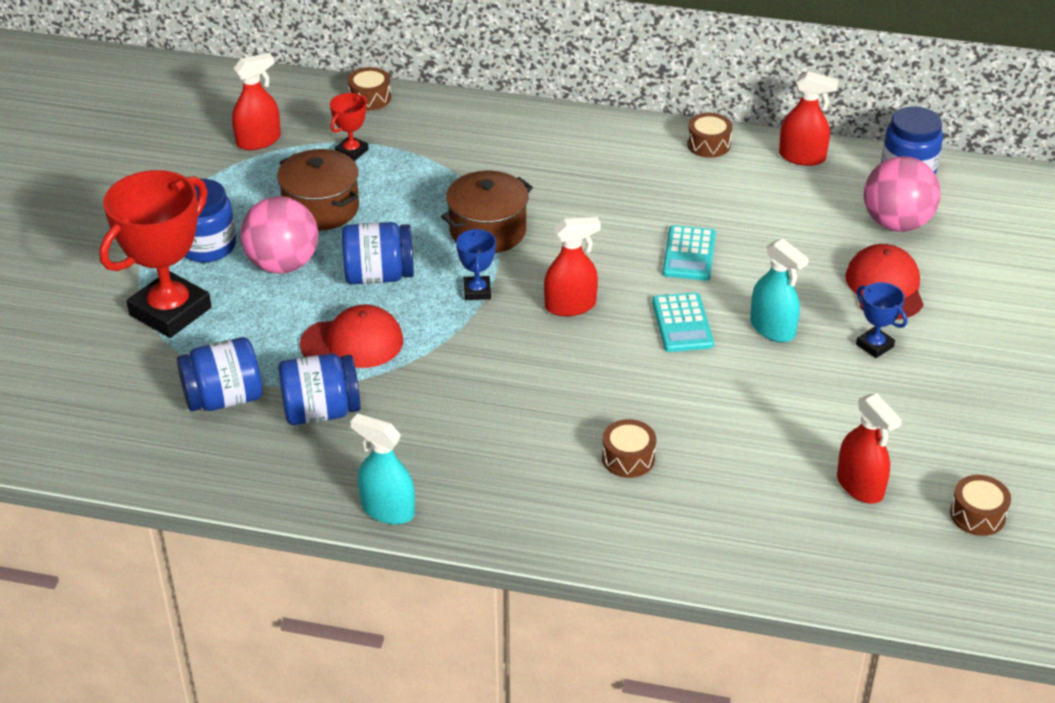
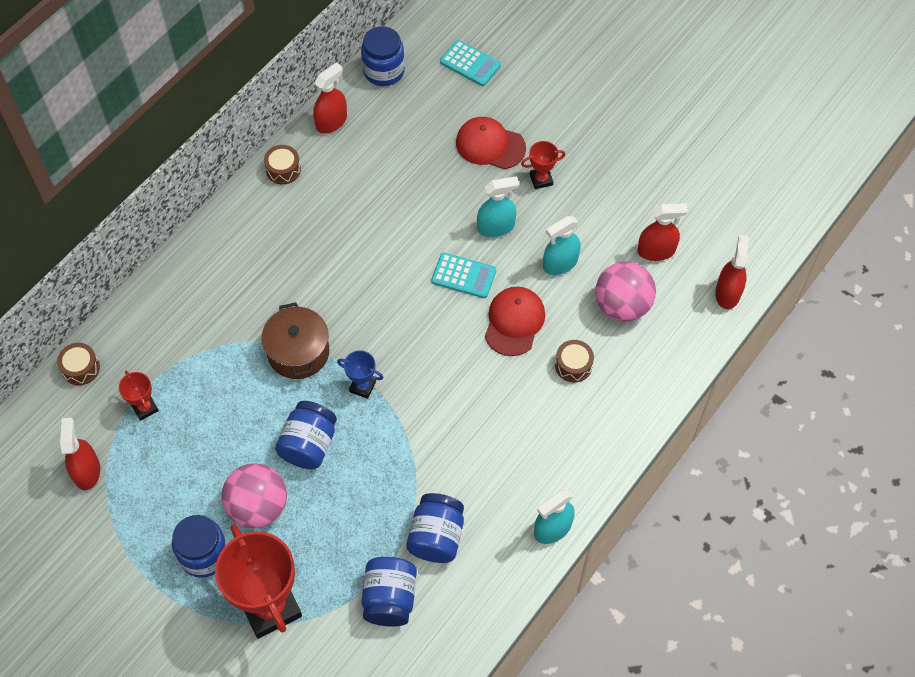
camera: 65 degrees left, 20 degrees up
brown pot [277,149,359,231] -> none
red cap [300,305,403,368] -> red cap moved to [485,287,545,356]
red spray bottle [544,217,601,316] -> red spray bottle moved to [715,235,749,309]
turquoise calculator [663,225,716,281] -> turquoise calculator moved to [440,40,501,86]
blue trophy [856,282,907,358] -> red trophy [521,141,565,189]
pink ball [864,156,940,232] -> pink ball moved to [595,261,656,322]
brown drum [950,475,1011,536] -> none
none -> turquoise spray bottle [543,216,581,275]

